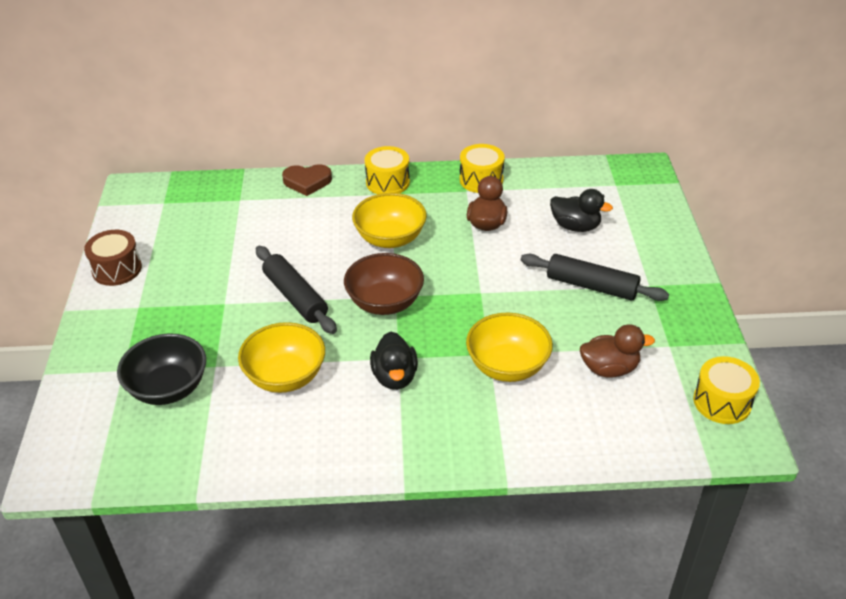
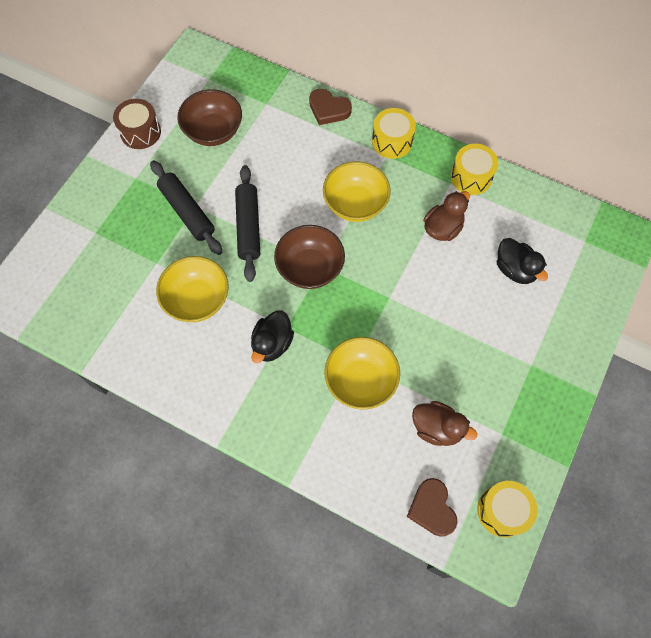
camera: 30 degrees right, 25 degrees up
black bowl [117,333,206,405] -> none
black rolling pin [521,254,669,301] -> black rolling pin moved to [150,160,222,255]
none -> brown bowl [177,89,242,146]
none -> brown heart [407,478,457,537]

